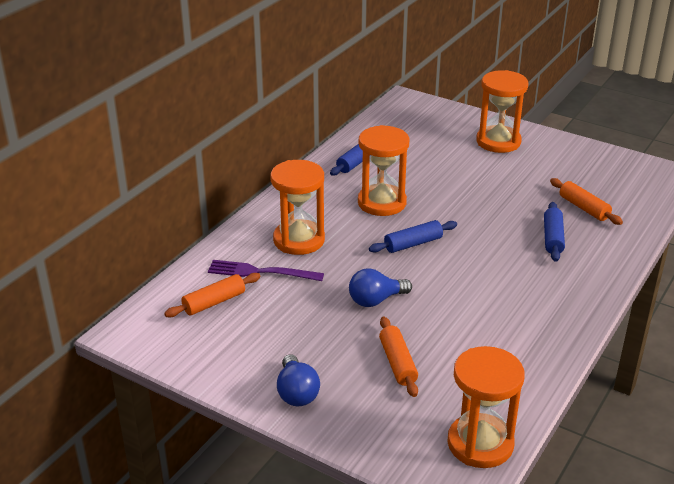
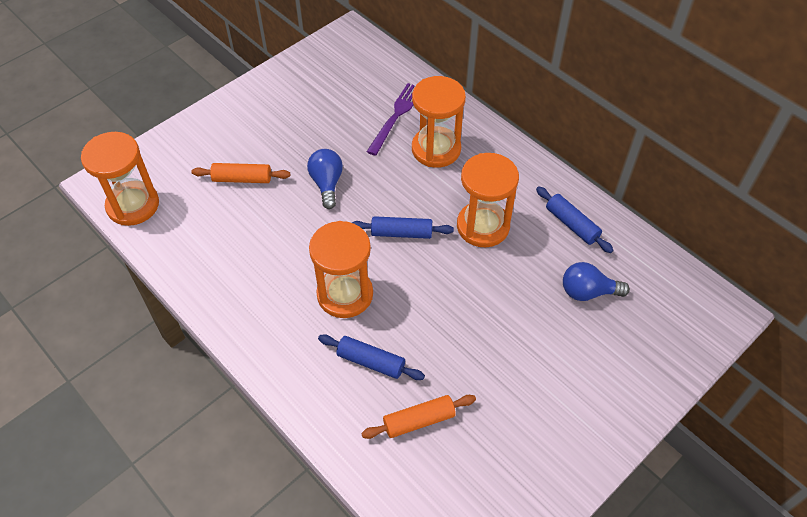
camera: 105 degrees right, 20 degrees up
orange rolling pin [164,273,261,317] -> none
blue light bulb [277,354,320,406] -> blue light bulb moved to [563,262,630,301]
blue rolling pin [369,220,457,253] -> blue rolling pin turned 75 degrees counterclockwise [352,216,454,239]
orange hourglass [476,70,528,153] -> orange hourglass moved to [309,221,373,318]

